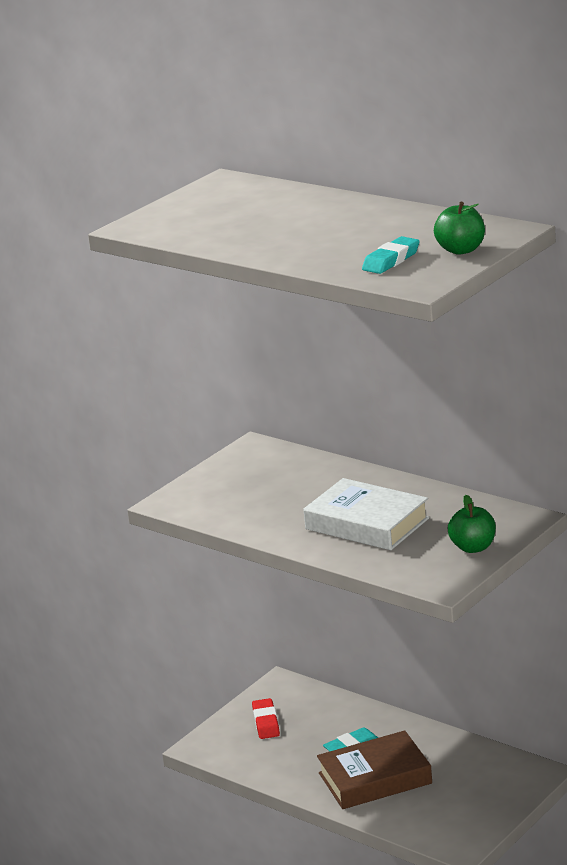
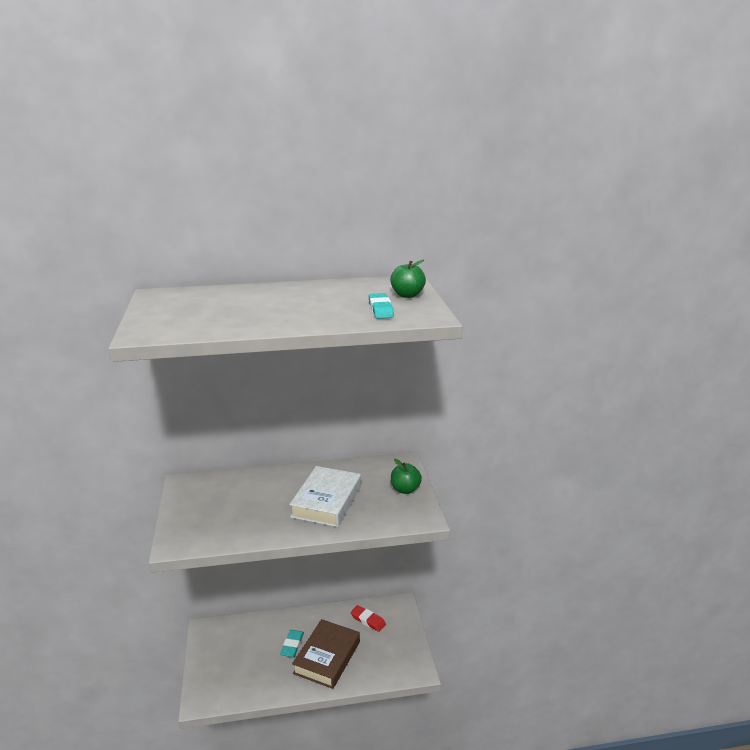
camera: 50 degrees left, 0 degrees up
red eraser [252,698,280,739] -> red eraser moved to [351,605,386,632]
white book [303,478,430,550] -> white book turned 60 degrees counterclockwise [289,466,361,527]

